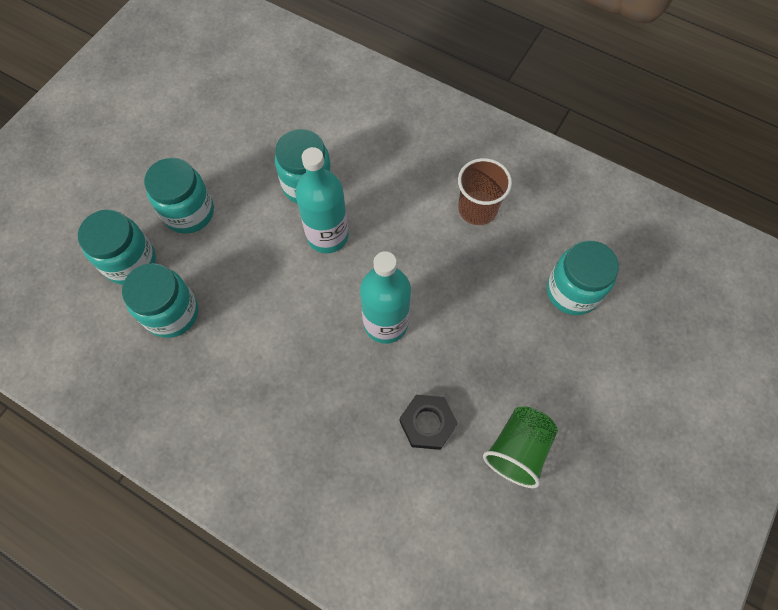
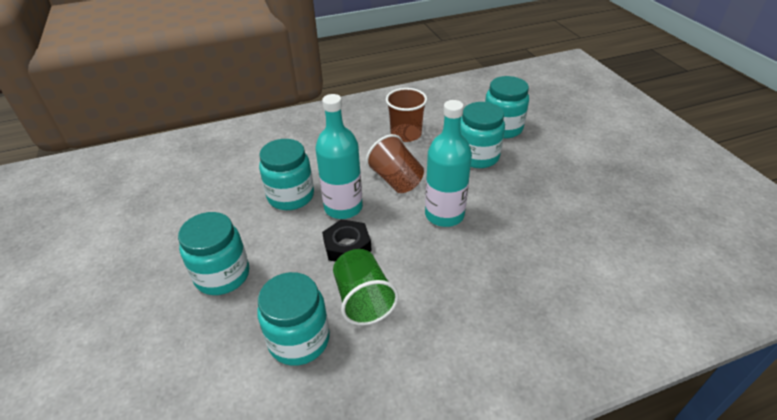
camera: 50 degrees left, 25 degrees down
turquoise jar [78,209,156,285] -> turquoise jar moved to [460,102,505,168]
black nut [400,395,457,450] -> black nut moved to [322,219,372,262]
green cup [483,407,558,488] -> green cup moved to [333,249,399,325]
none -> brown cup [366,134,424,193]

